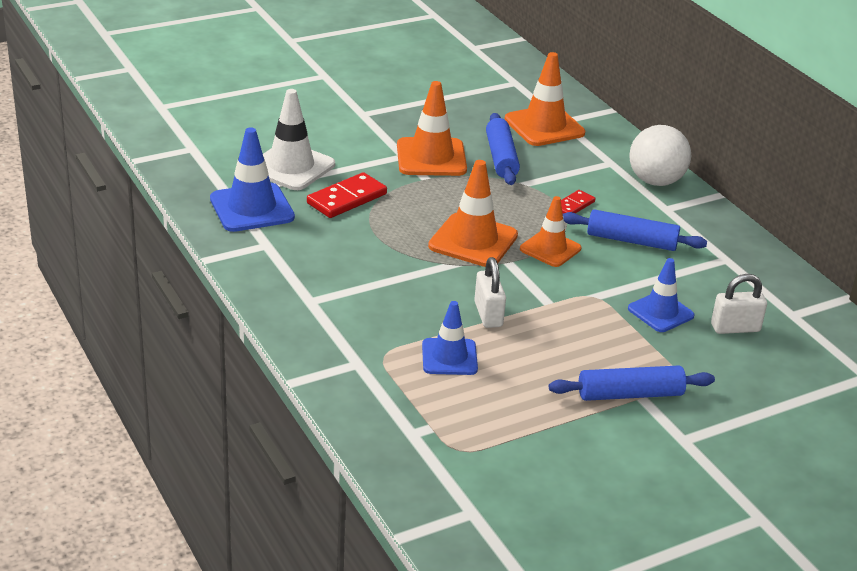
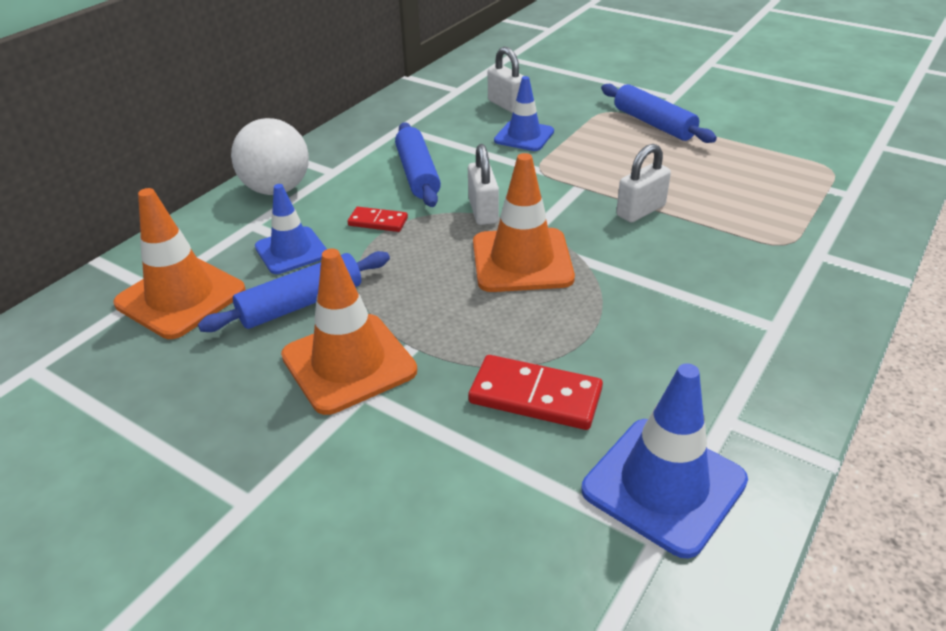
camera: 115 degrees left, 5 degrees up
white traffic cone [263,89,335,190] -> none
blue traffic cone [422,301,478,375] -> blue traffic cone moved to [255,184,327,274]
orange traffic cone [520,196,582,267] -> white padlock [468,144,499,225]

